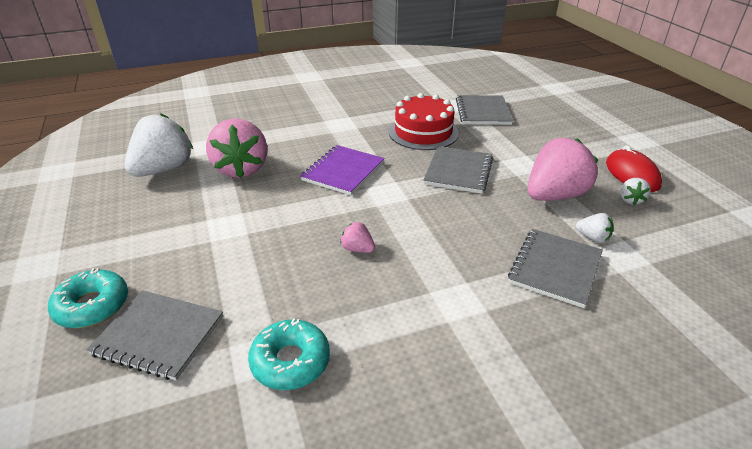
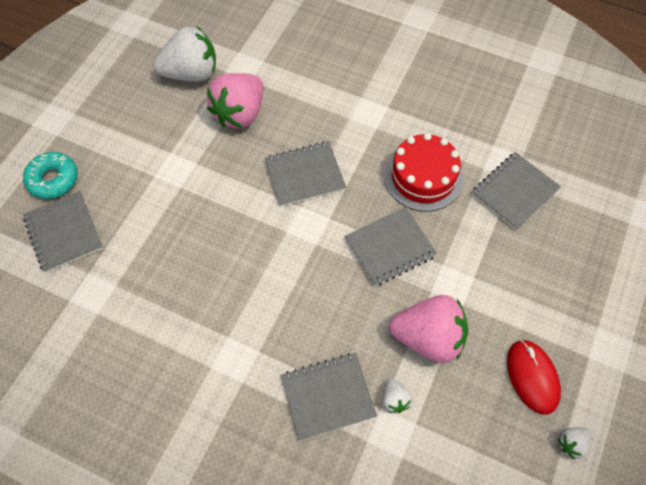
camera: 45 degrees right, 25 degrees up
turquoise donut [248,318,330,390] -> none
purple notebook [300,145,385,195] -> grey notebook [265,141,346,207]
pink strawberry [340,222,375,253] -> none
red mouse [606,145,662,192] -> red mouse turned 45 degrees counterclockwise [507,340,561,415]
white strawberry [620,178,651,205] -> white strawberry moved to [558,427,592,460]

